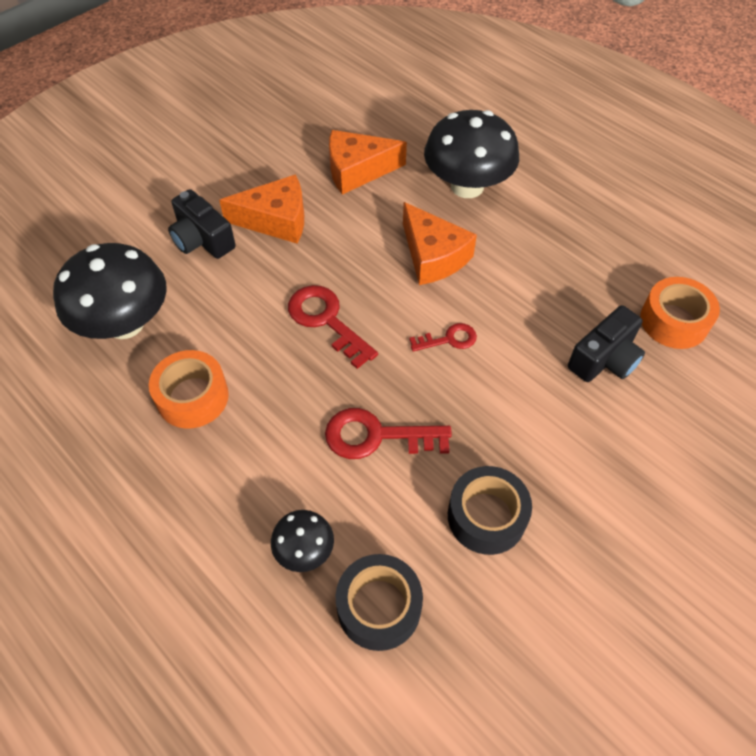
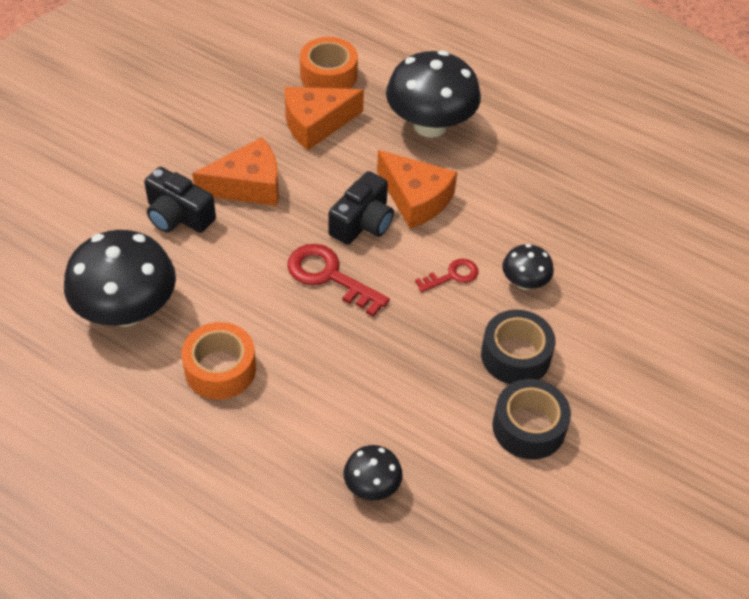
camera: 15 degrees left, 5 degrees down
red key [325,408,452,459] -> none
black tape [336,554,423,651] -> black tape moved to [481,310,556,384]
black camera [568,305,645,382] -> black camera moved to [328,171,394,245]
orange tape [640,277,720,349] -> orange tape moved to [300,37,358,89]
none -> black mushroom [502,244,554,290]

